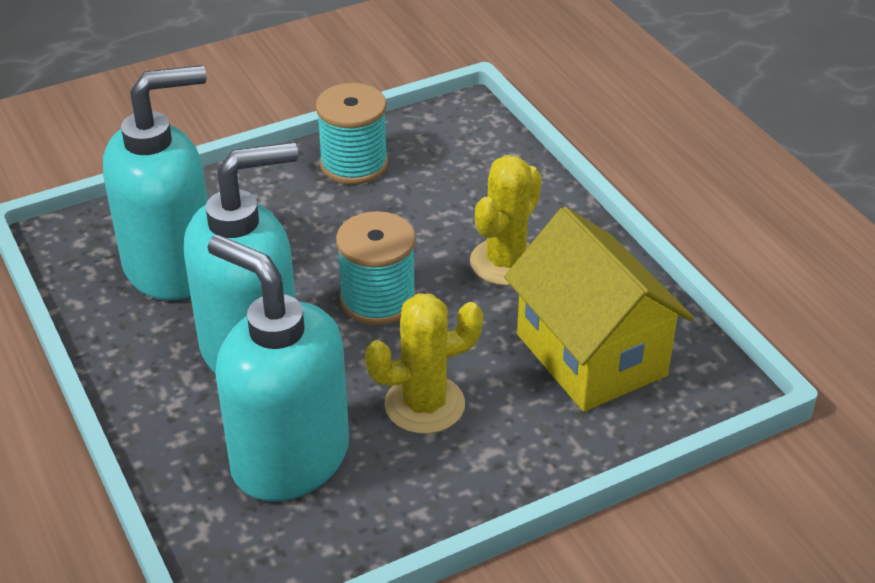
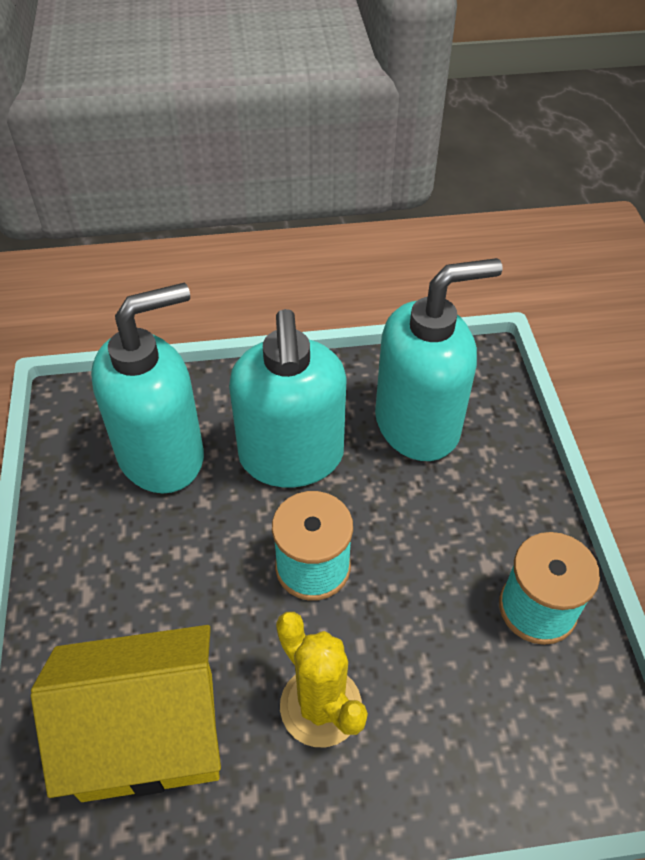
camera: 110 degrees right, 10 degrees up
turquoise soap dispenser [103,65,208,300] -> turquoise soap dispenser turned 105 degrees counterclockwise [375,258,502,461]
yellow cactus [365,293,483,434] -> none

